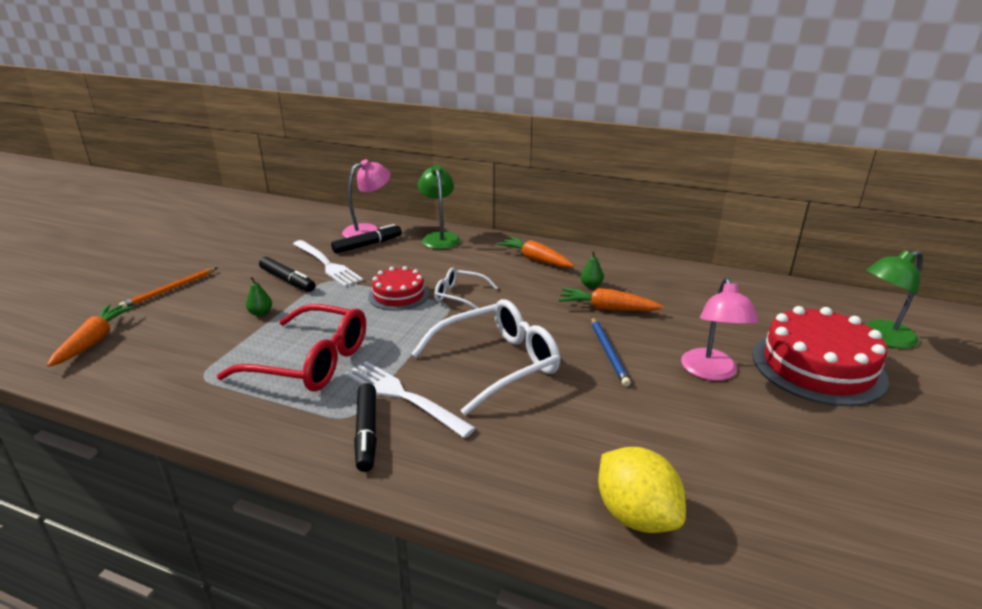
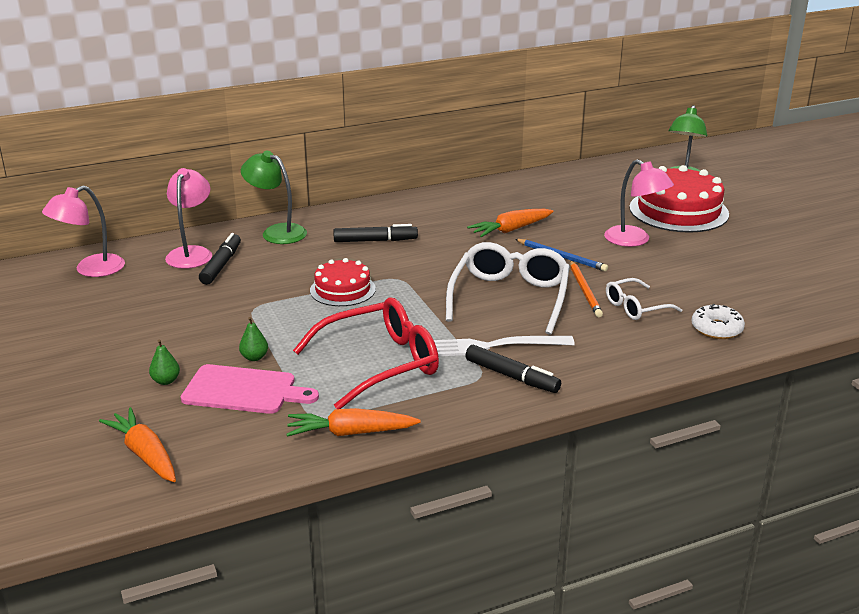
camera: 45 degrees left, 0 degrees up
orange pencil [119,268,217,309] -> orange pencil moved to [570,260,603,317]
black marker [259,257,315,292] -> black marker moved to [333,224,418,242]
white fork [293,240,363,287] -> none
white glasses [434,267,498,309] -> white glasses moved to [606,278,682,320]
orange carrot [497,236,574,268] -> orange carrot moved to [286,408,421,437]
green pear [580,251,604,288] -> green pear moved to [149,339,180,385]
yellow lemon [598,447,686,533] -> white donut [691,304,745,339]
none -> pink lamp [42,186,125,277]
none -> pink cutting board [181,364,319,414]

